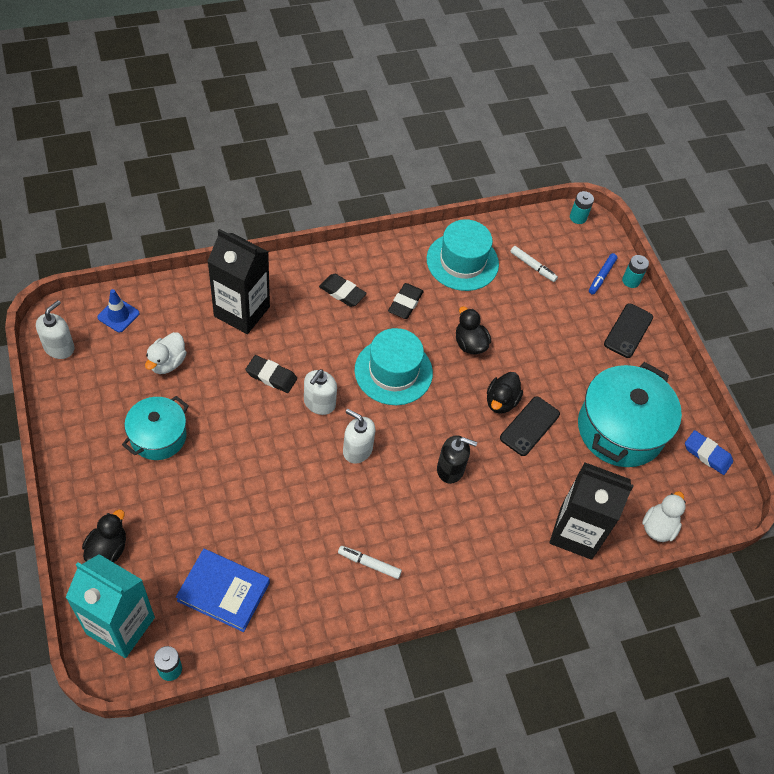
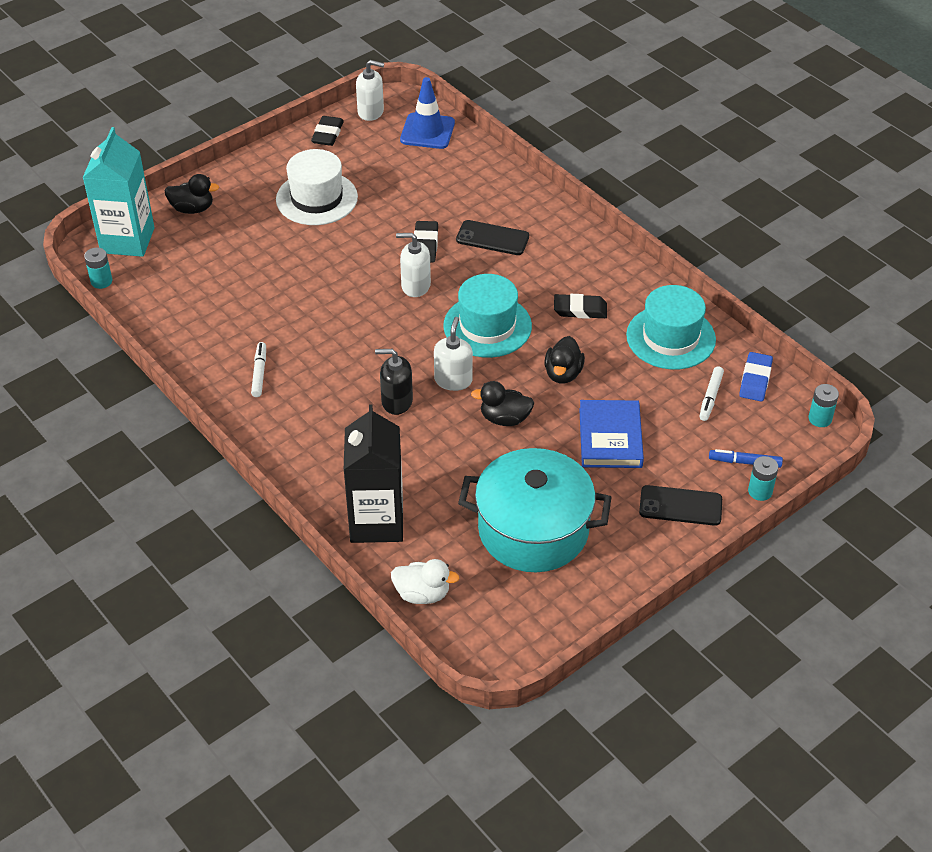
camera: 75 degrees right, 10 degrees down
blue traffic cone [97,289,140,332] -> blue traffic cone [400,77,455,149], size x1.53
turquoise pot [122,396,189,460] -> white hat [276,149,358,225]
white duck [145,332,187,374] -> none
blue book [176,549,270,632] -> blue book moved to [579,400,644,468]
black carton [207,229,270,334] -> none
black eraser [319,274,367,307] -> black eraser moved to [311,116,344,146]
white soap dispenser [343,409,376,464] -> white soap dispenser moved to [434,317,473,391]
black soap dispenser [437,435,477,484] -> black soap dispenser turned 105 degrees clockwise [375,349,413,415]
black duck [456,307,491,354] -> black duck turned 150 degrees clockwise [544,336,585,384]
black phone [500,396,560,456] -> black phone moved to [456,220,529,255]
blue eraser [685,430,733,475] -> blue eraser moved to [739,352,773,401]

